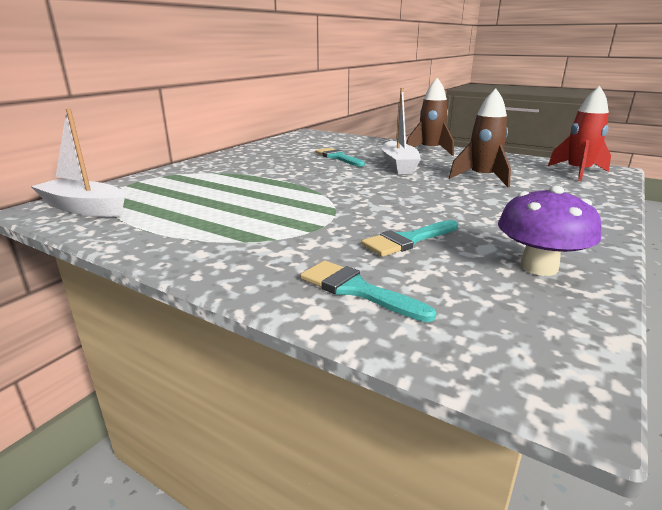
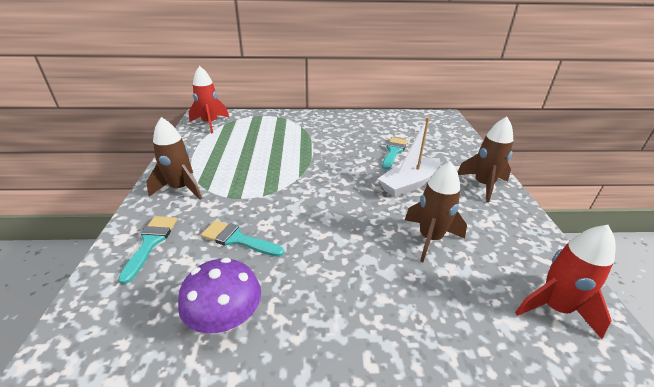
camera: 55 degrees right, 10 degrees up
white boat [31,109,125,217] -> red rocket [189,66,229,134]
none -> brown rocket [146,117,202,200]

